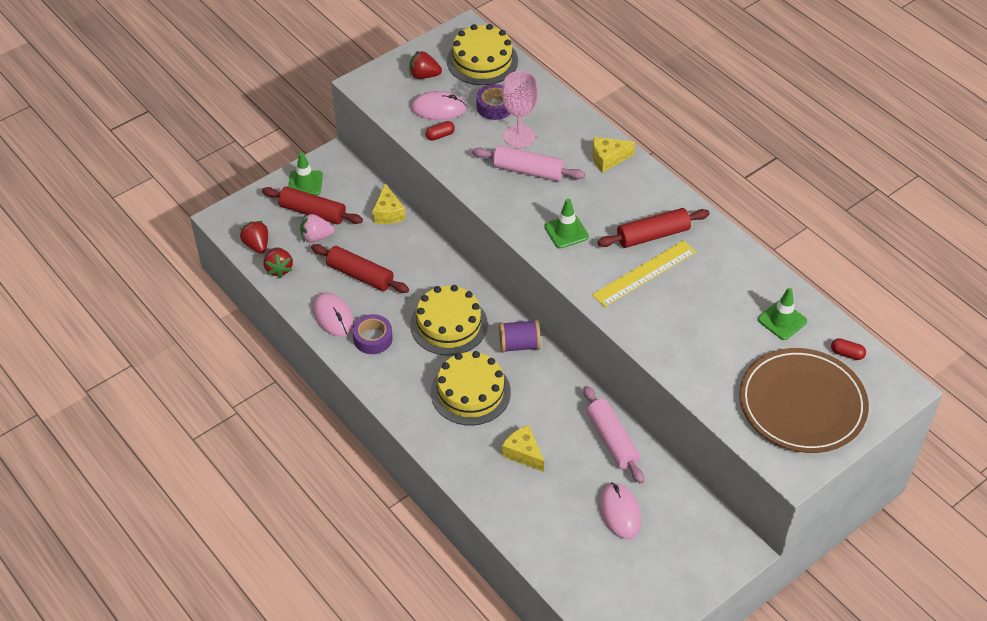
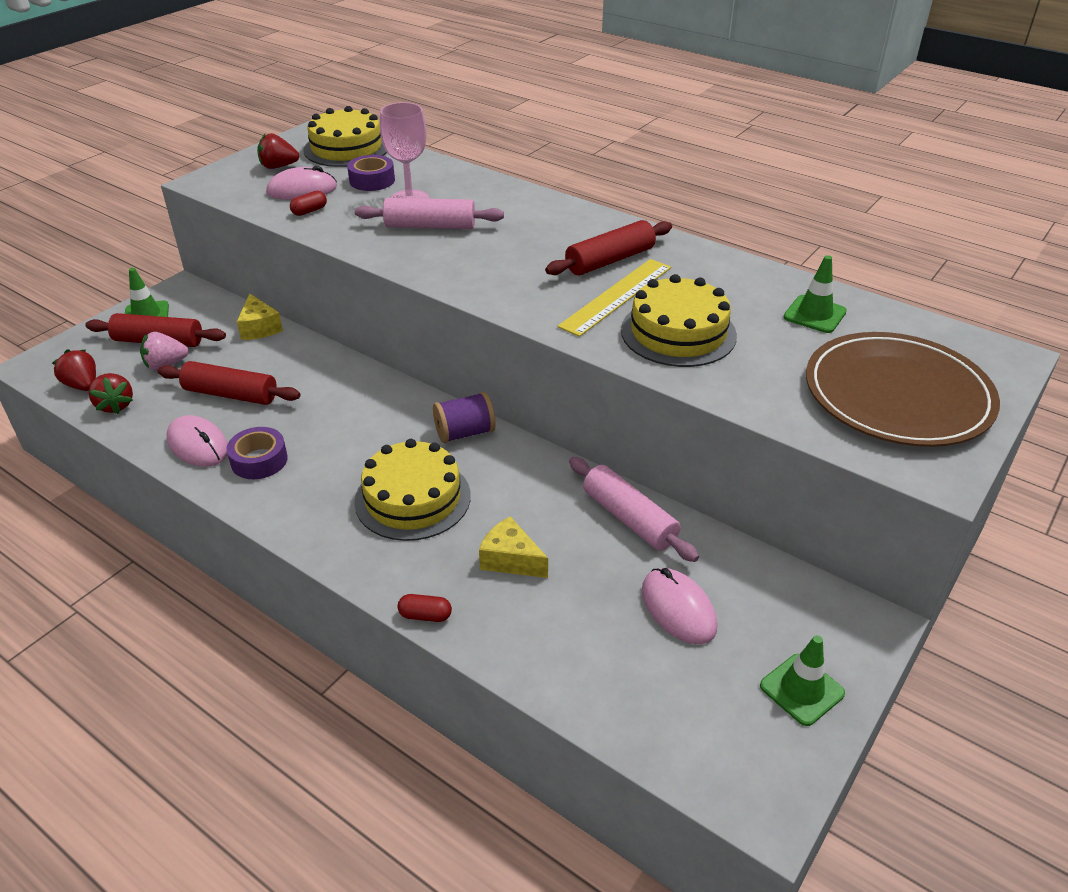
camera: 15 degrees left, 10 degrees down
yellow cake [410,285,488,356] -> yellow cake moved to [621,274,737,367]
green traffic cone [544,199,589,248] -> green traffic cone moved to [760,635,845,726]
yellow cheese [592,137,635,172] -> none
red capsule [831,338,866,360] -> red capsule moved to [397,594,452,622]

